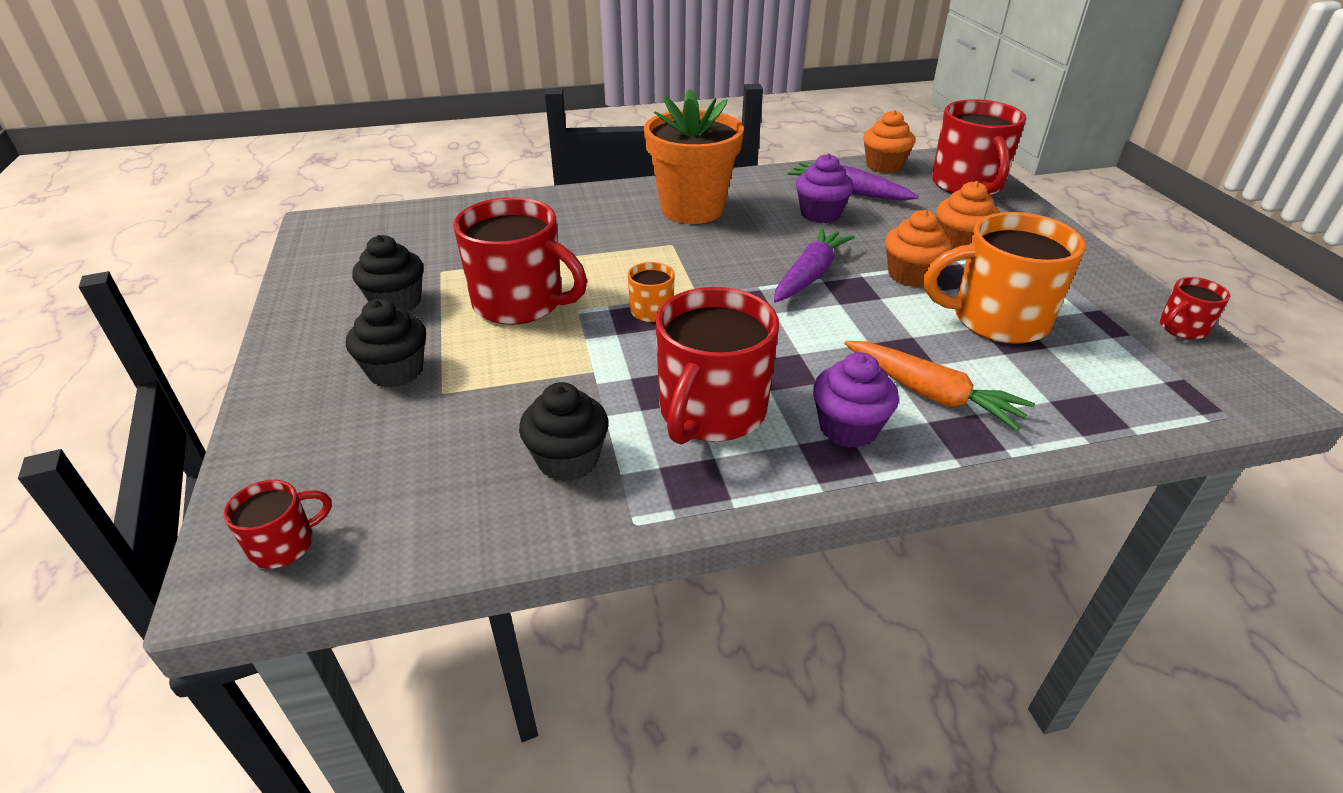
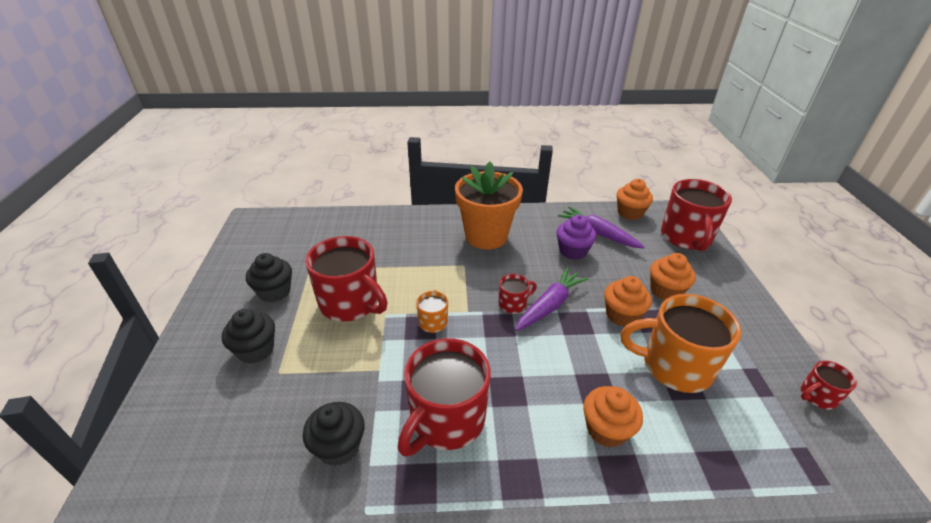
camera: 10 degrees right, 0 degrees up
red mug [223,480,332,569] -> red mug moved to [499,274,537,314]
purple cupcake [813,352,899,448] -> none
orange carrot [844,341,1035,431] -> orange cupcake [583,386,643,448]

